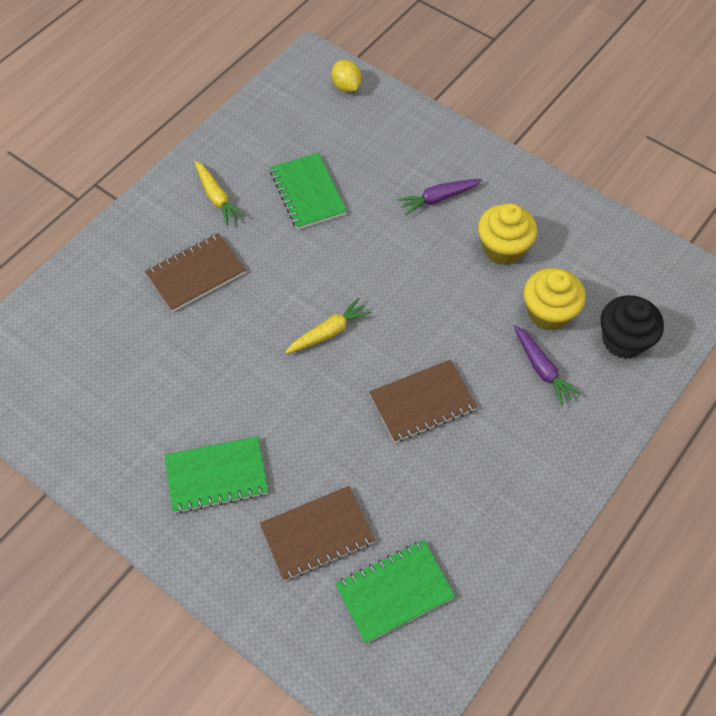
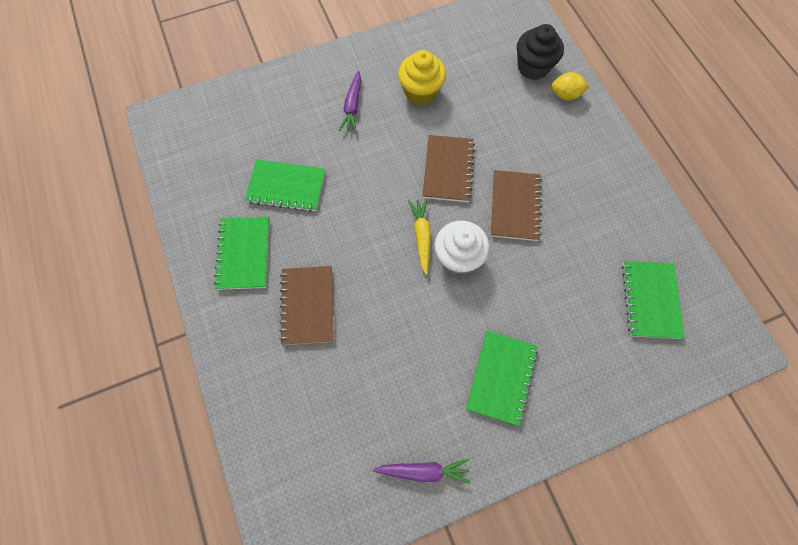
camera: 60 degrees left, 10 degrees up
yellow carrot [195,161,246,226] -> green notebook [214,217,270,290]
brown notebook [260,486,375,581] -> brown notebook moved to [423,135,475,202]
yellow lemon [331,60,361,92] -> yellow lemon moved to [551,72,589,100]
purple carrot [514,325,581,406] -> purple carrot moved to [373,459,470,483]
yellow cupcake [524,268,586,331] -> none
none -> white cupcake [434,221,489,274]

